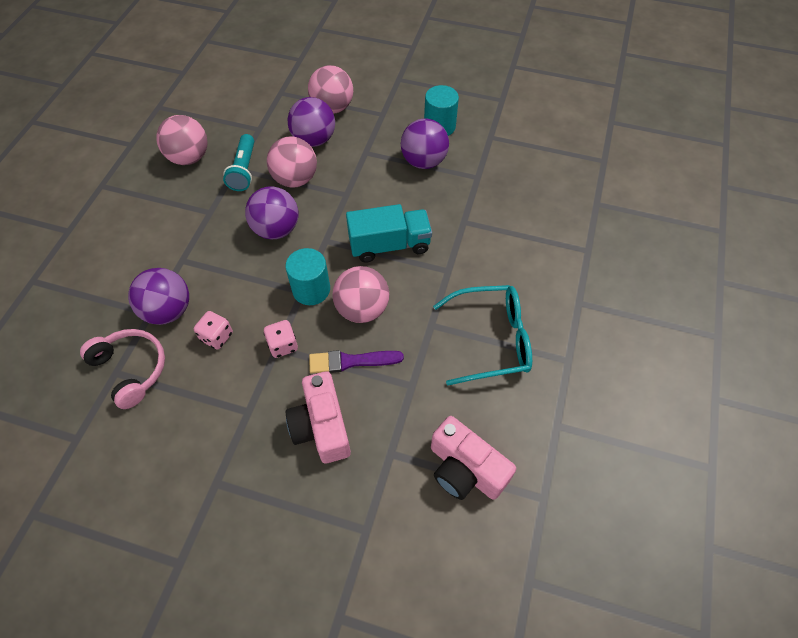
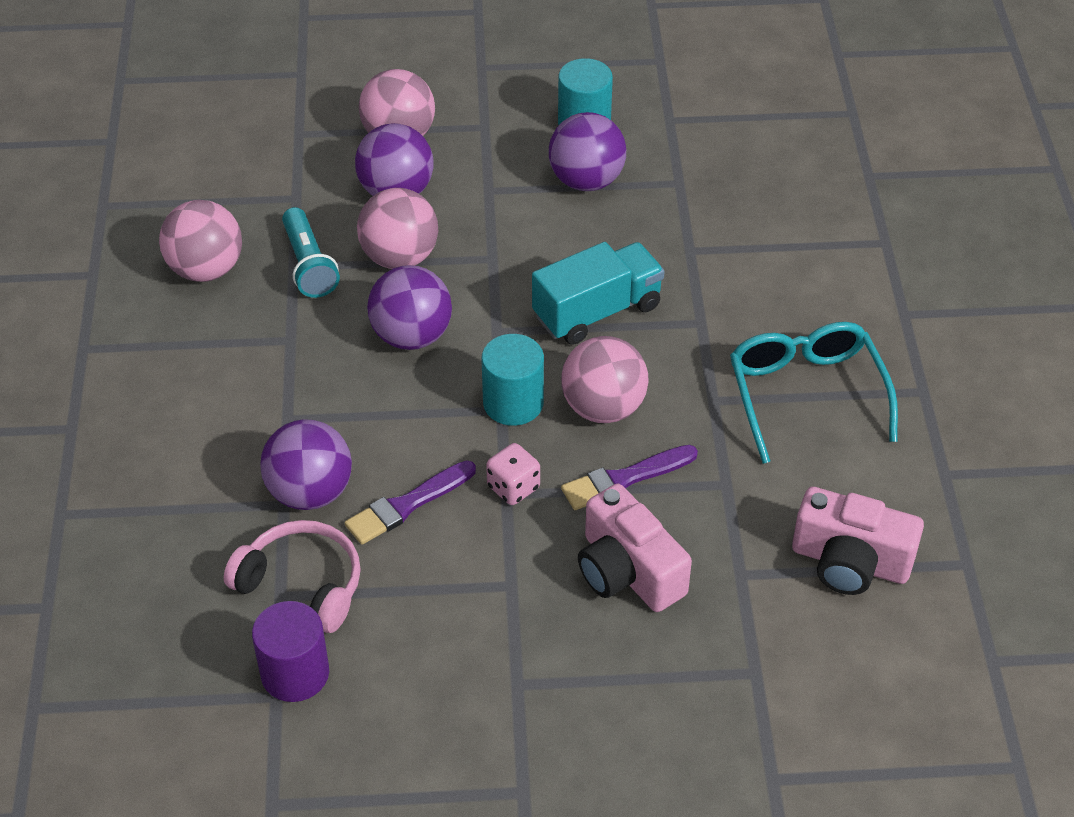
camera: 20 degrees left, 10 degrees down
pink dice [194,311,233,350] -> purple brush [345,460,476,545]
turquoise glasses [433,285,532,386] -> turquoise glasses turned 75 degrees counterclockwise [730,322,898,464]
none -> purple cylinder [252,601,329,702]

